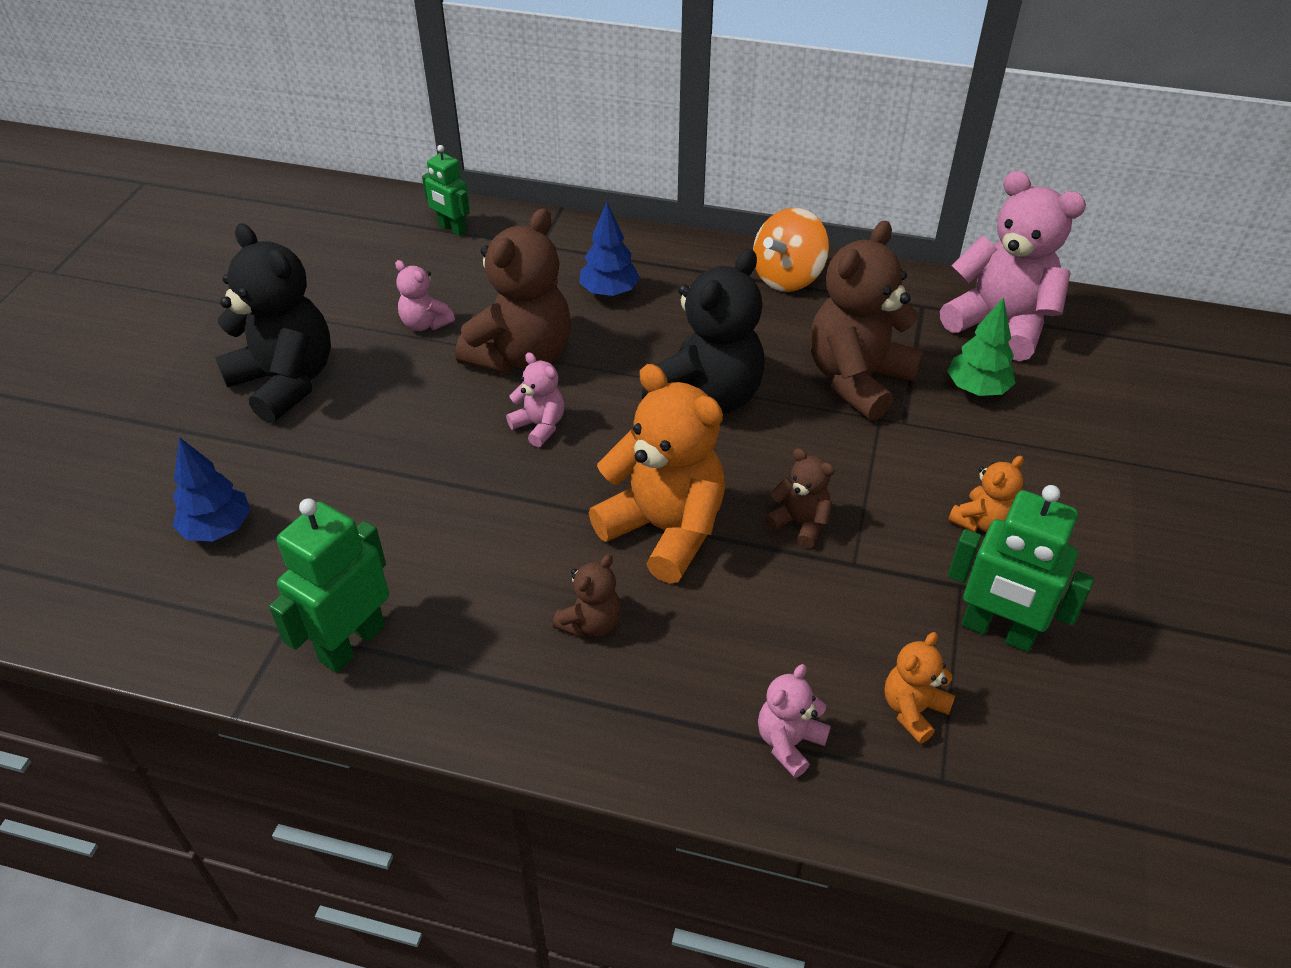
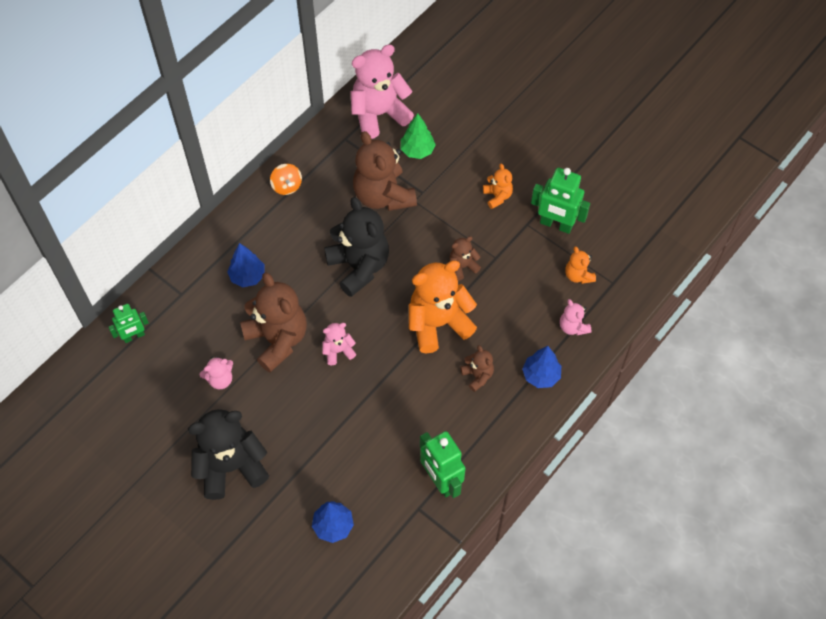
camera: 65 degrees left, 15 degrees up
orange spinning top [753,208,829,292] -> orange spinning top [270,164,302,195], size x0.66
green robot [948,485,1094,652] -> green robot turned 60 degrees clockwise [531,168,590,234]
none -> blue tree [522,346,561,388]

